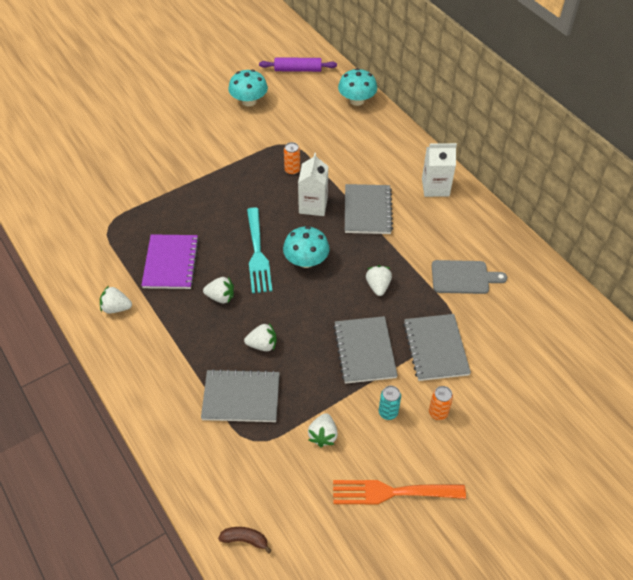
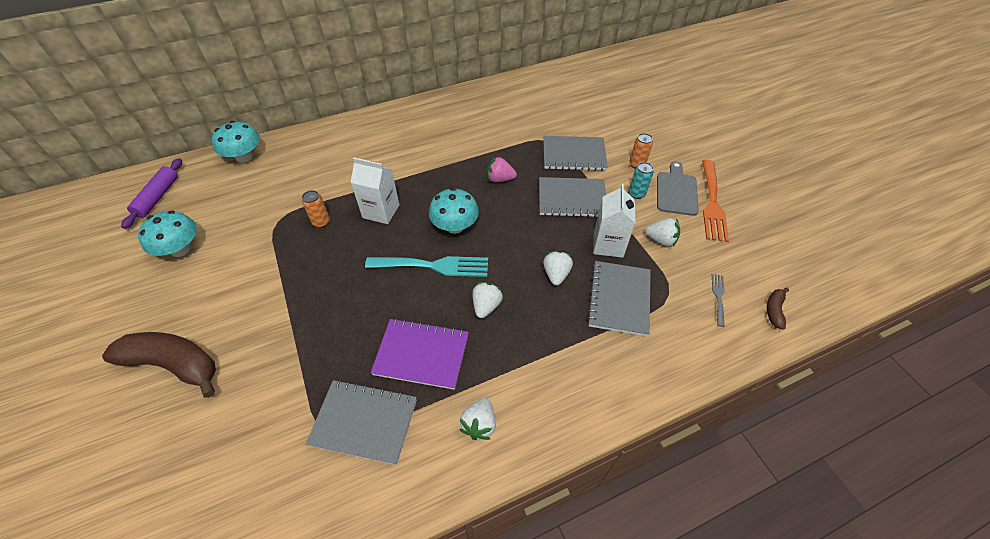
camera: 80 degrees left, 0 degrees up
grey notebook [345,184,393,234] -> grey notebook moved to [306,380,417,465]
white strawberry [366,265,392,296] -> pink strawberry [487,157,517,182]
white carton [422,143,457,197] -> white carton moved to [593,184,635,258]
grey cutting board [432,260,507,294] -> grey cutting board moved to [657,161,699,216]
none -> brown banana [102,332,216,398]
none -> grey fork [712,274,725,327]

